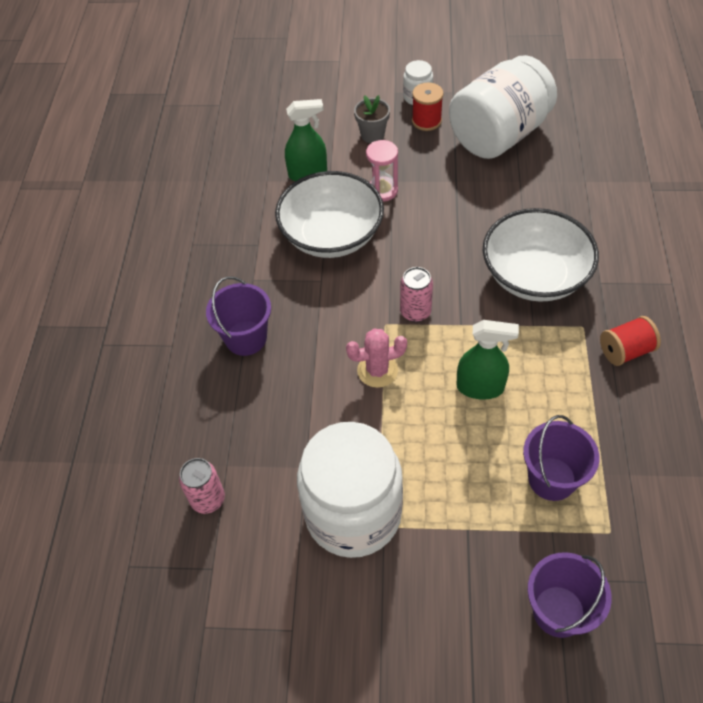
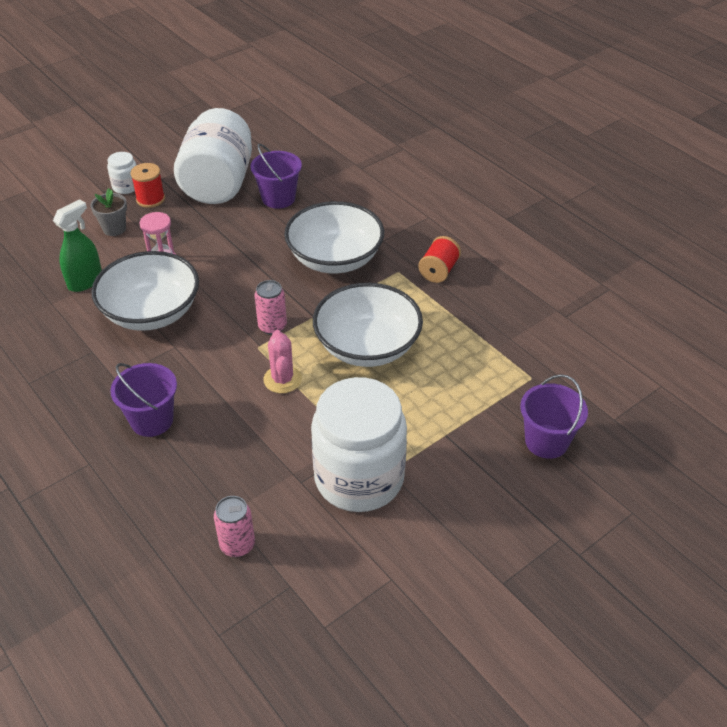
camera: 45 degrees left, 10 degrees down
pink cactus [346,328,407,388] -> pink cactus turned 45 degrees counterclockwise [263,330,302,393]
green spray bottle [456,320,519,400] -> white bowl [313,283,423,367]
purple bucket [523,415,599,501] -> purple bucket moved to [250,144,302,209]

